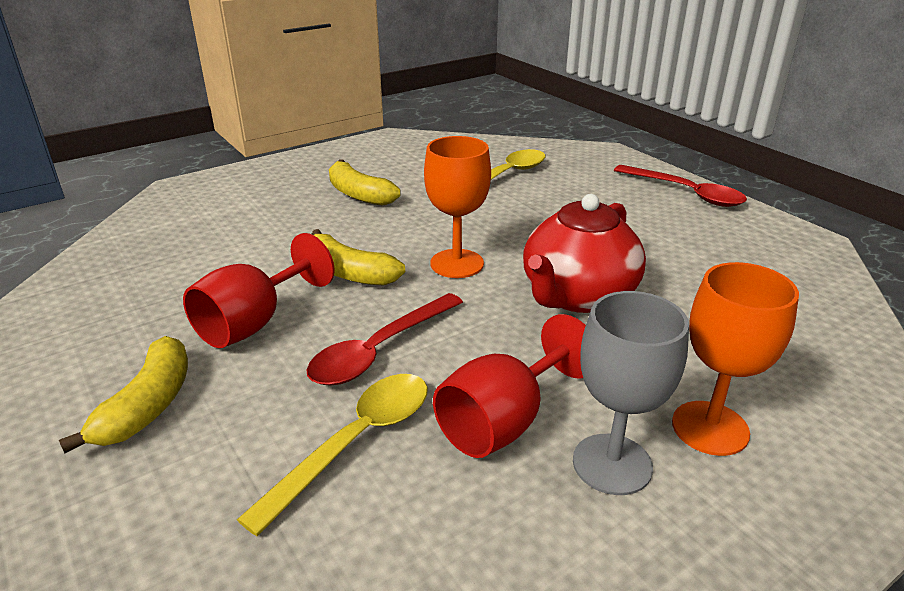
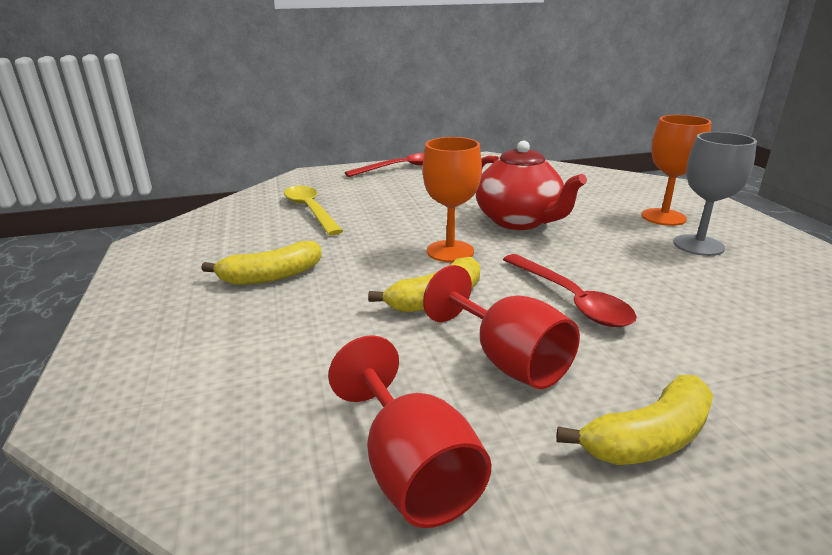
camera: 70 degrees left, 5 degrees down
yellow banana [59,336,188,453] -> yellow banana turned 120 degrees clockwise [557,375,713,465]
yellow spoon [237,374,428,536] -> none
red goblet [433,314,586,458] -> red goblet moved to [328,335,491,528]

